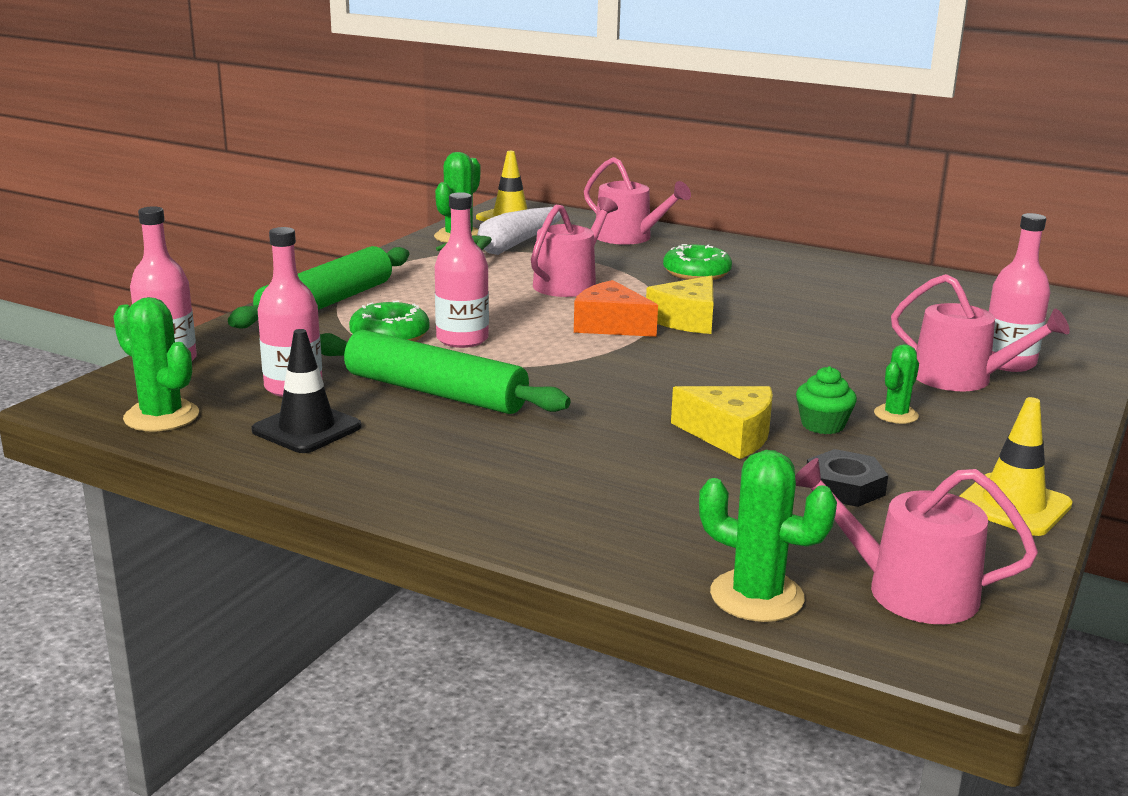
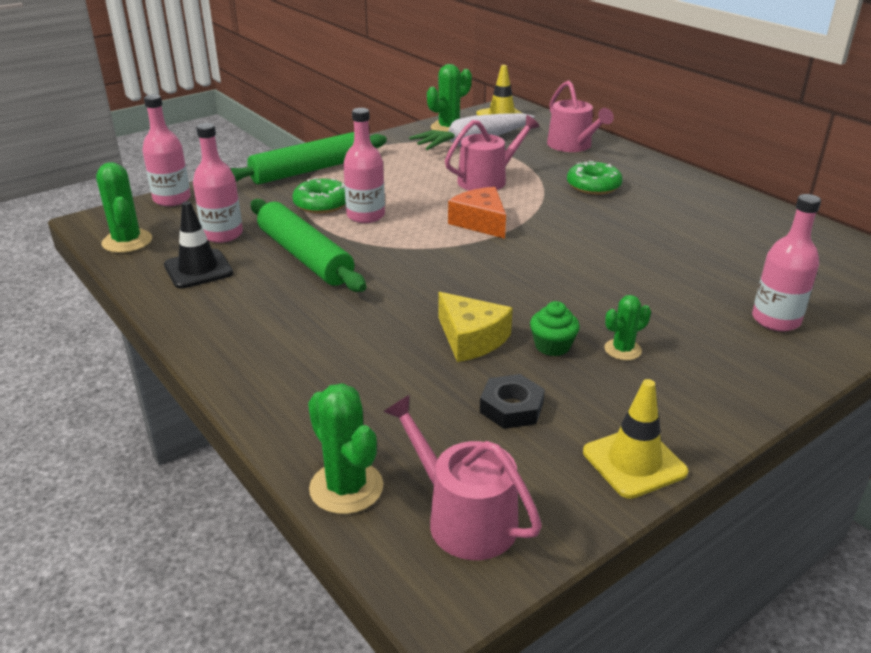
camera: 25 degrees right, 10 degrees up
yellow cheese [646,276,714,334] -> none
pink watering can [891,274,1070,391] -> none

